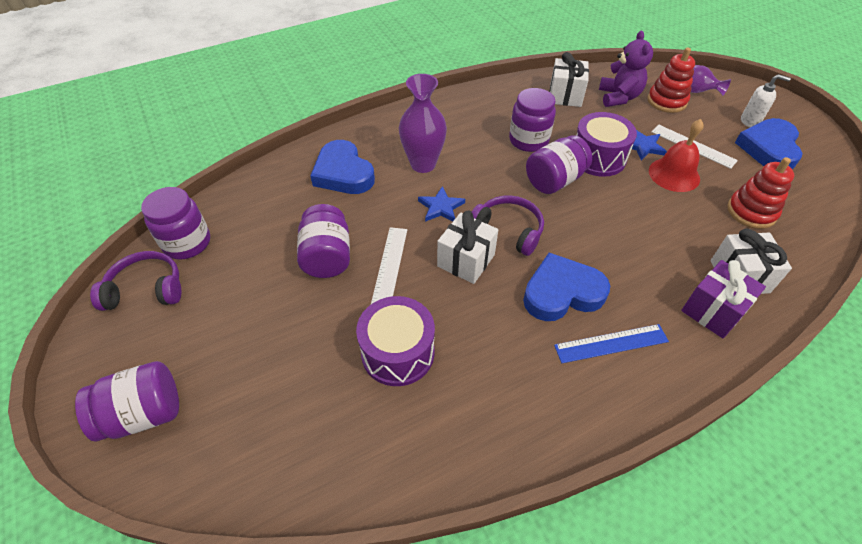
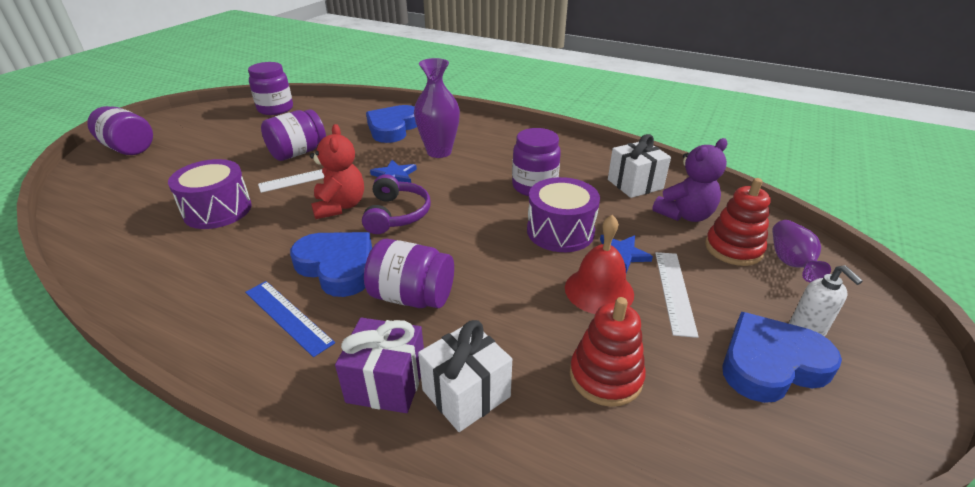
camera: 55 degrees right, 15 degrees down
purple headphones [90,251,181,311] -> none
white gift [437,211,498,284] -> red teddy bear [310,124,364,219]
purple jar [526,135,592,194] -> purple jar moved to [364,239,454,308]

